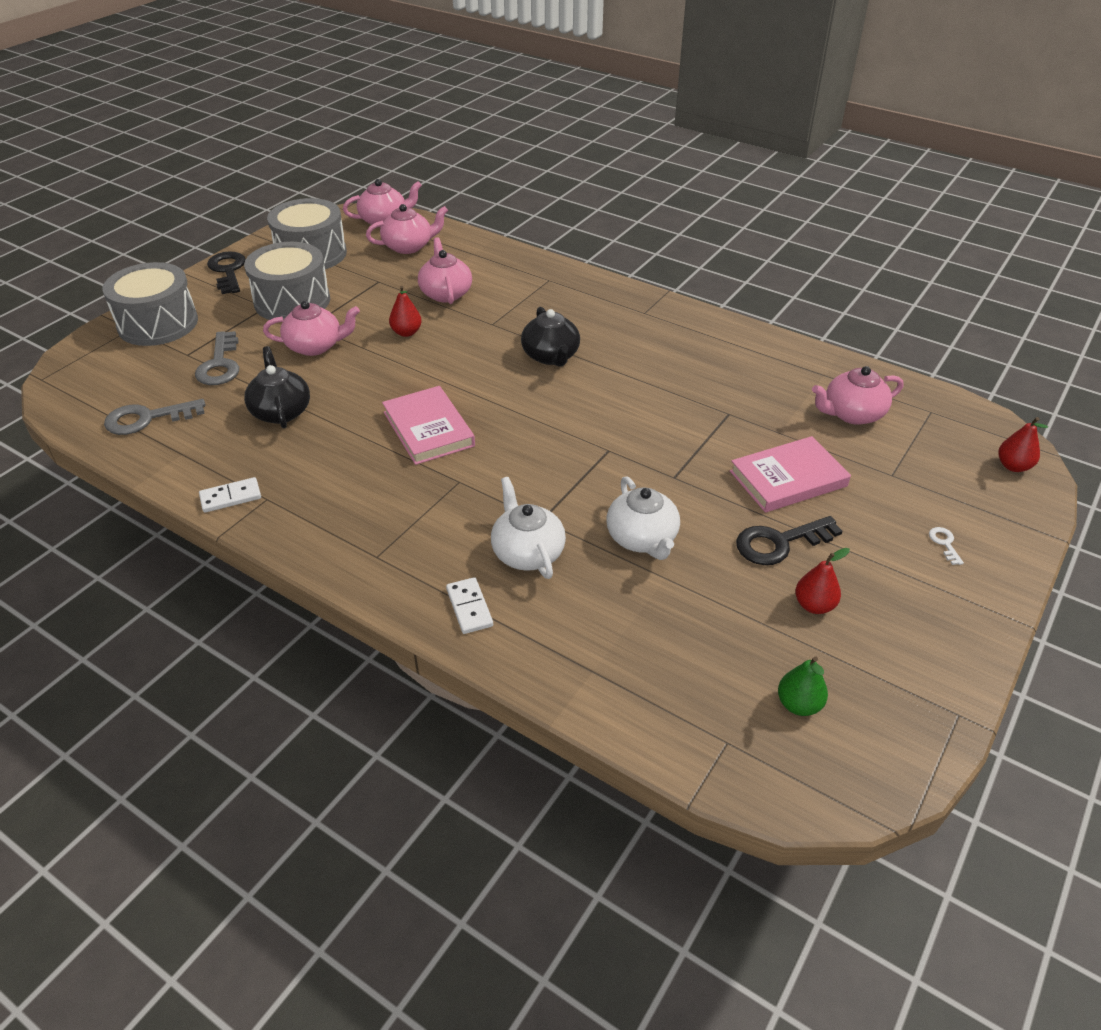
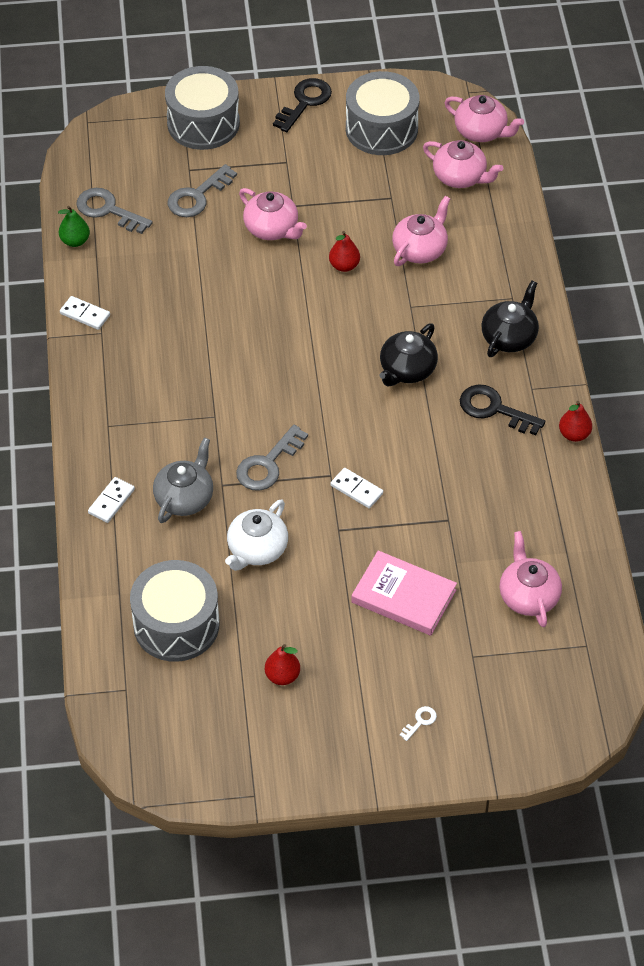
camera: 50 degrees right, 10 degrees up
grey drum [244,242,330,320] -> grey drum moved to [130,560,220,662]
black teapot [244,346,310,428] -> black teapot moved to [481,281,539,357]
pink book [382,386,475,465] -> none
white teapot [491,477,566,579] -> grey teapot [153,437,213,523]
black key [736,516,842,565] -> black key moved to [460,385,545,435]
green pear [778,656,828,716] -> green pear moved to [58,206,90,247]
pink teapot [812,366,903,425] -> pink teapot turned 45 degrees clockwise [500,531,562,627]
red pear [998,417,1048,472] -> red pear moved to [559,401,592,442]
none -> grey key [236,425,308,491]
none -> white domino [331,468,383,508]

